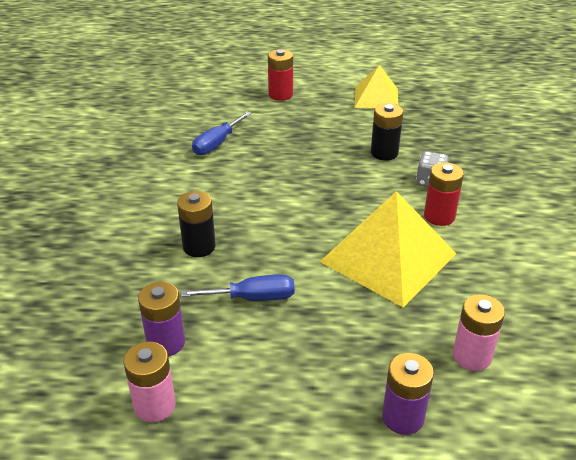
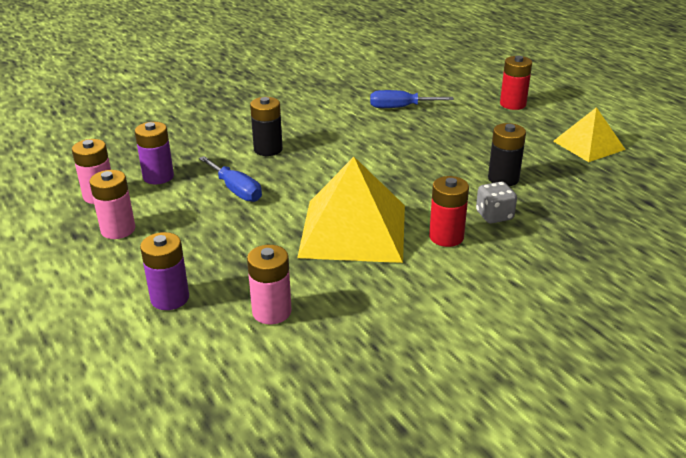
camera: 55 degrees right, 5 degrees down
none -> pink battery [89,170,135,239]

